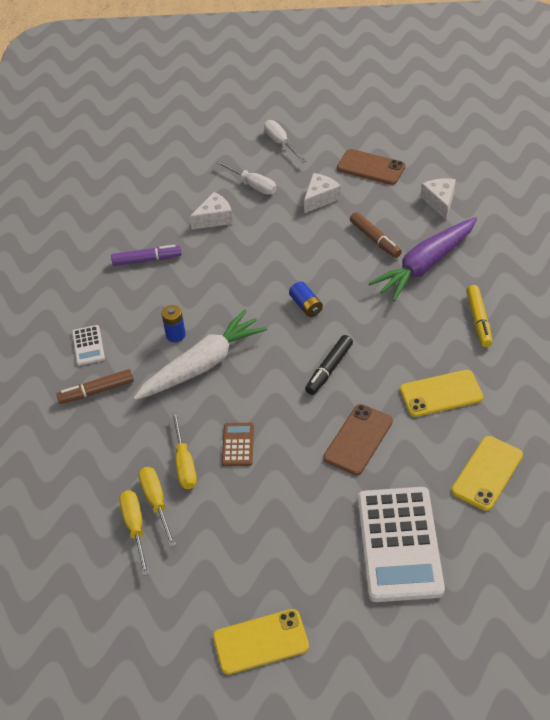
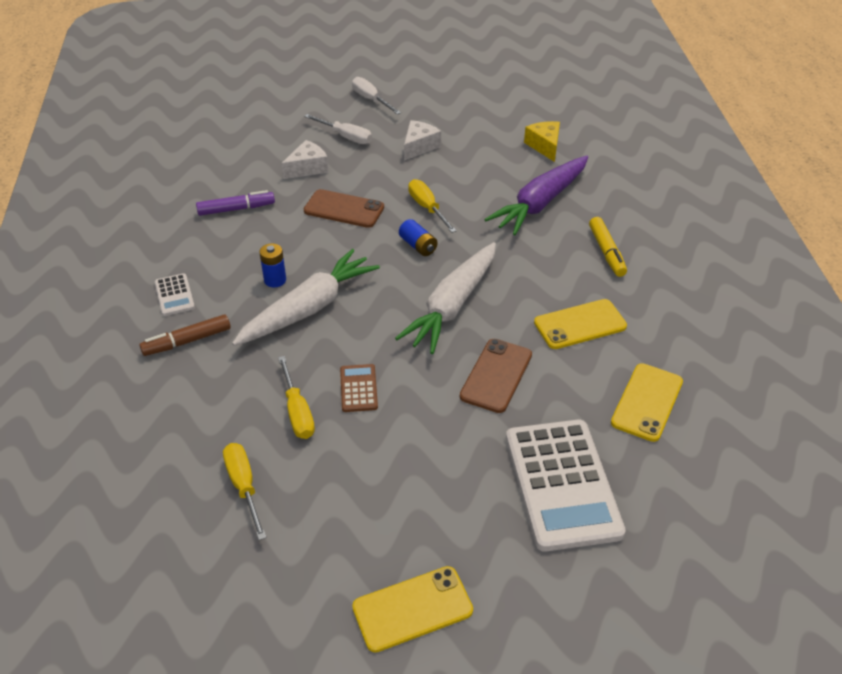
camera: 10 degrees left, 5 degrees down
yellow screwdriver [139,467,176,548] -> yellow screwdriver moved to [408,179,457,233]
black marker [305,335,353,395] -> white carrot [395,242,496,354]
brown phone [337,149,405,185] -> brown phone moved to [304,189,384,228]
brown marker [350,212,402,258] -> none
white cheese [421,178,456,220] -> yellow cheese [524,121,560,162]

